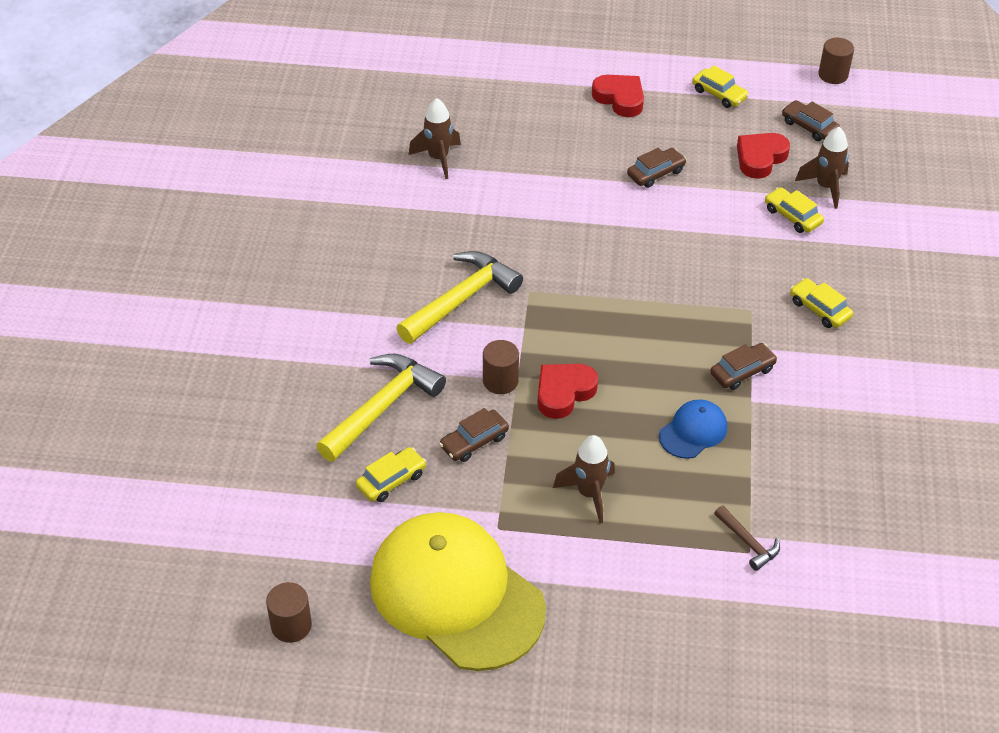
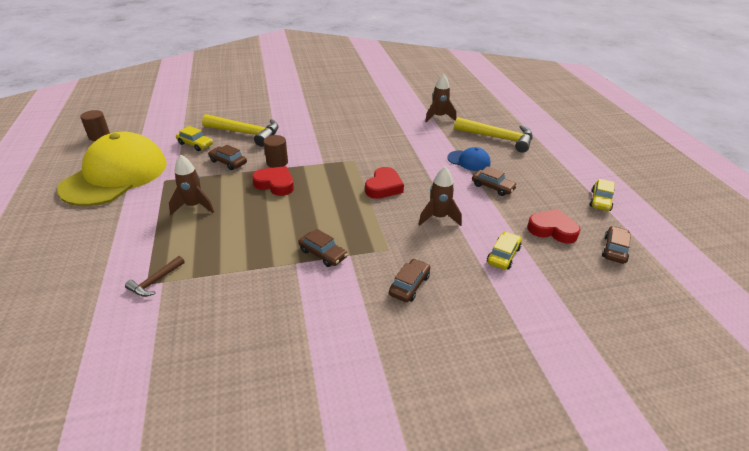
camera: 70 degrees right, 10 degrees down
yellow hammer [396,251,523,344] -> yellow hammer moved to [454,117,532,153]
red heart [592,75,644,117] -> red heart moved to [365,167,404,199]
blue cap [659,399,727,459] -> blue cap moved to [447,147,491,171]
yellow car [790,278,853,328] -> brown car [389,259,430,302]
brown rocket [795,127,849,209] -> brown rocket moved to [418,166,462,226]
brown cylinder [818,38,854,84] -> none

